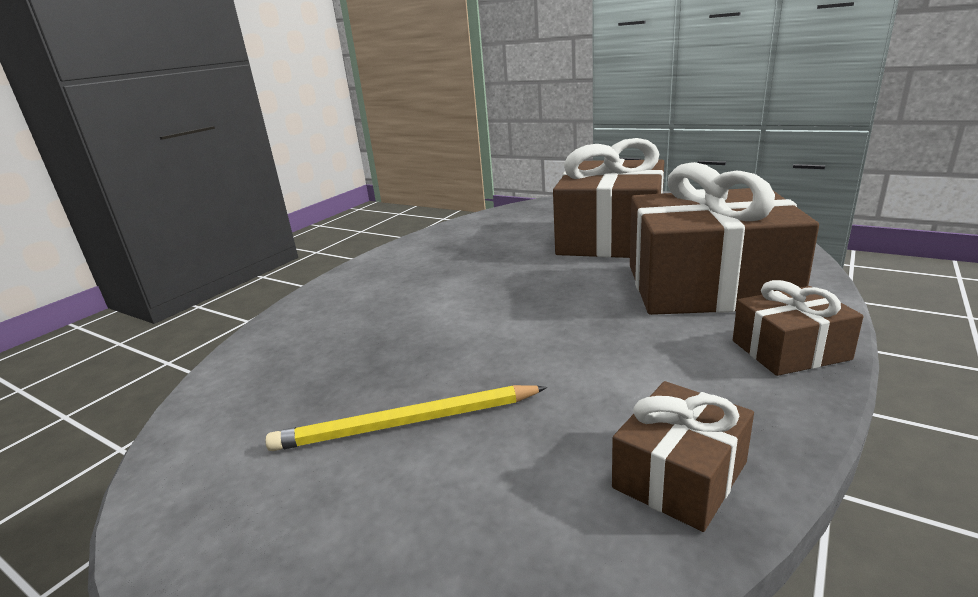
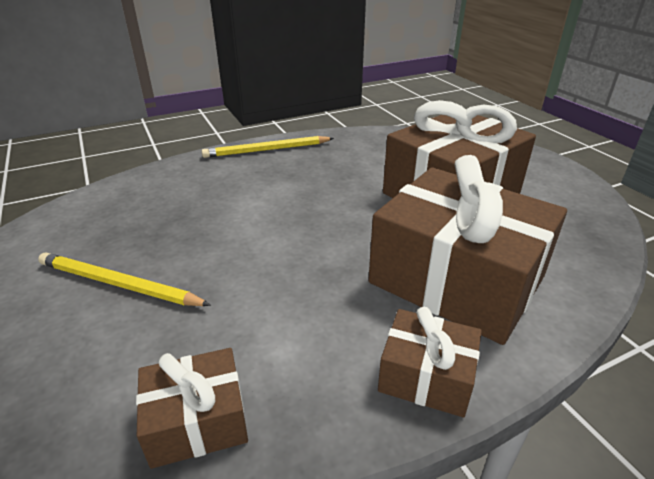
camera: 30 degrees right, 10 degrees up
none -> yellow pencil [202,136,334,158]

